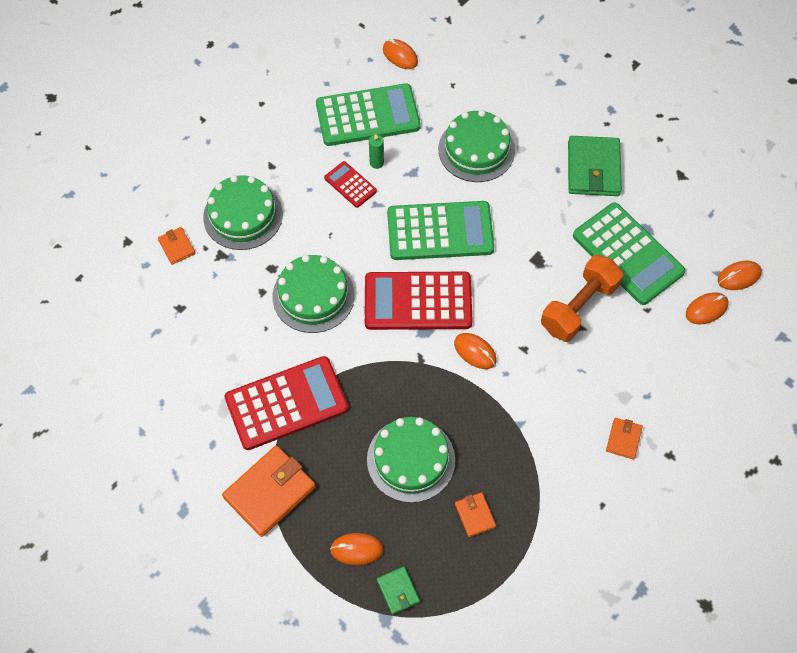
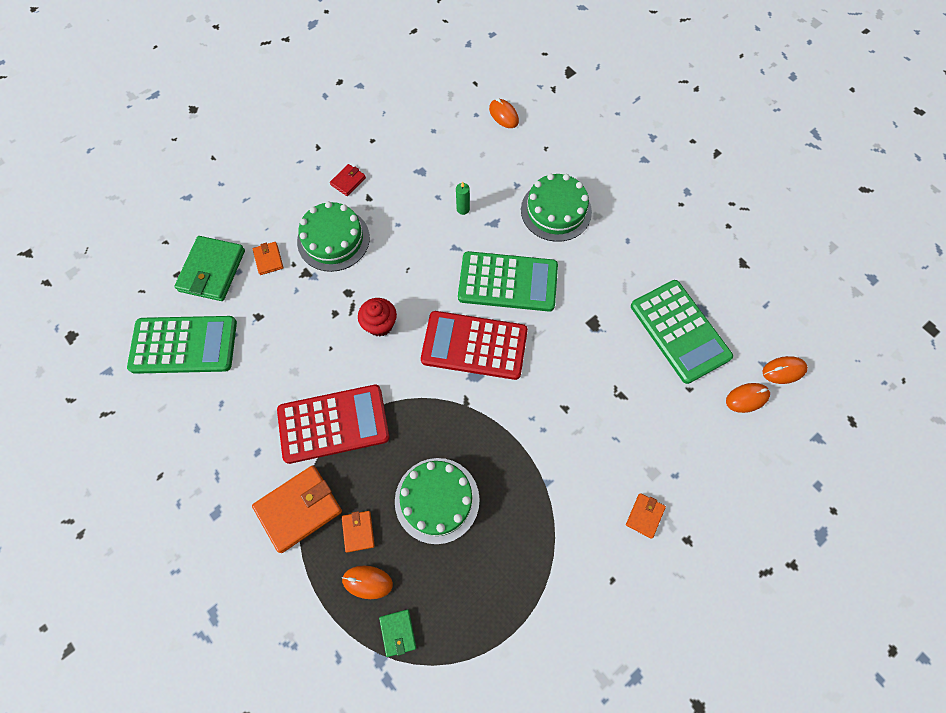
camera: 10 degrees right, 5 degrees up
green cake [272,255,355,333] -> red cupcake [358,298,397,336]
green calculator [316,83,420,146] -> green calculator moved to [127,316,237,374]
red calculator [324,161,377,208] -> none
orange mouse [454,333,497,369] -> none
orange wallet [455,492,496,537] -> orange wallet moved to [342,511,375,553]
orange dumbbell [541,255,623,342] -> none
green wallet [568,136,622,196] -> green wallet moved to [174,236,245,301]
none -> red wallet [330,164,366,196]

